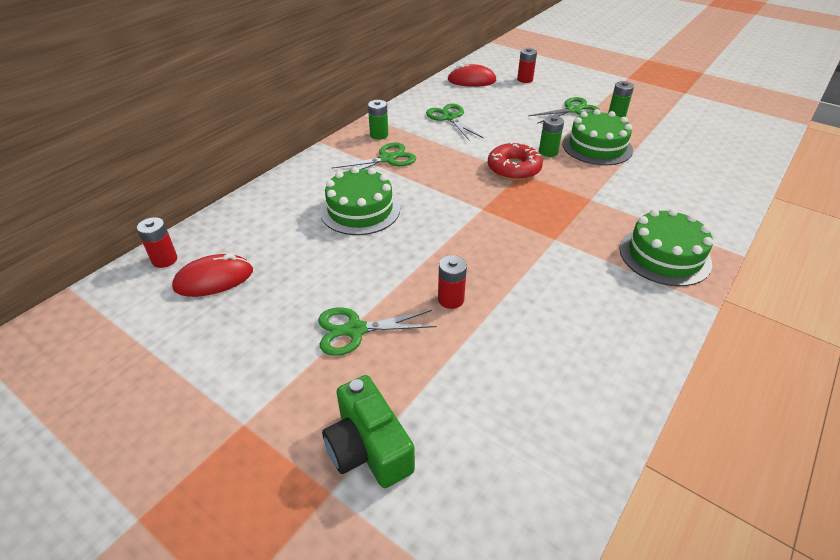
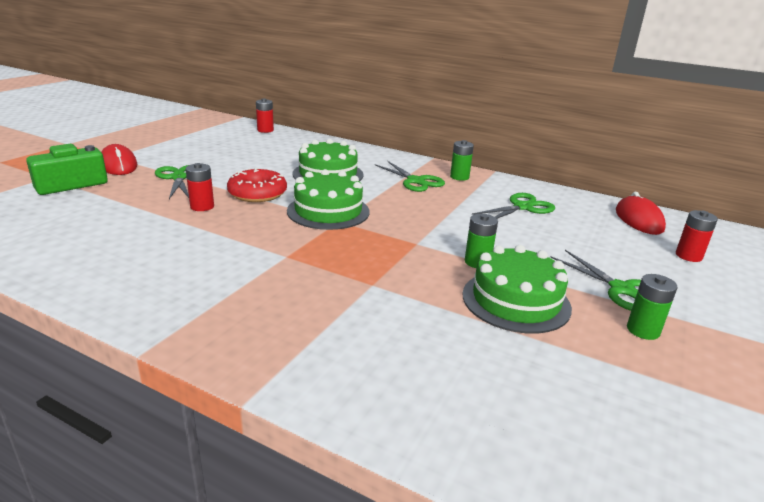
camera: 80 degrees right, 15 degrees down
red mouse [172,254,253,297] -> red mouse moved to [101,144,137,175]
red donut [488,142,543,180] -> red donut moved to [227,168,287,202]
green cake [620,208,713,286] -> green cake moved to [287,169,370,230]

